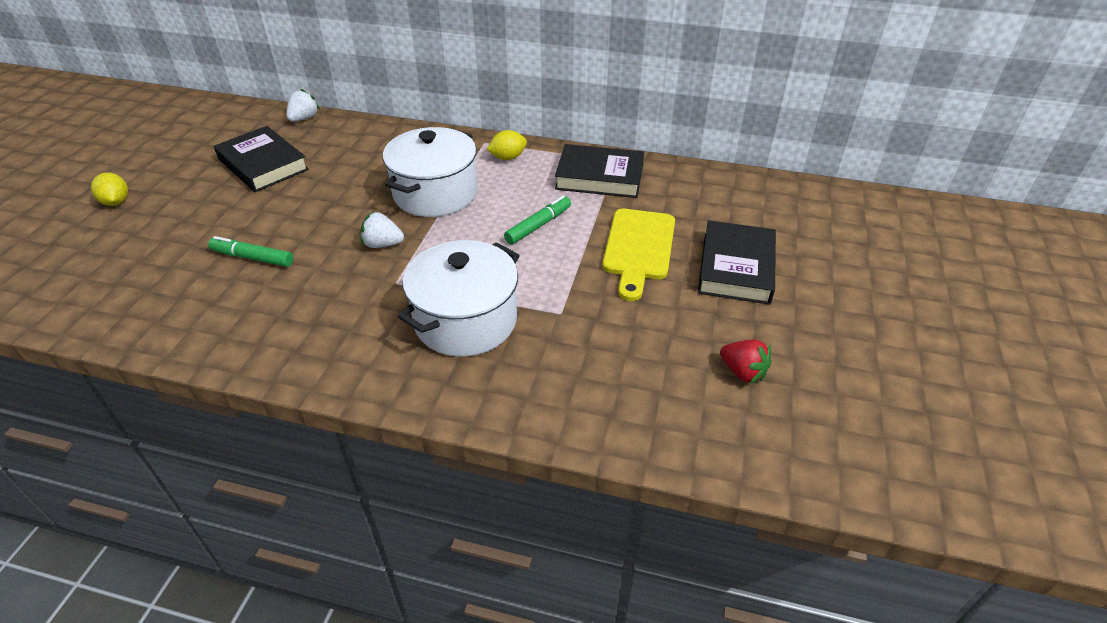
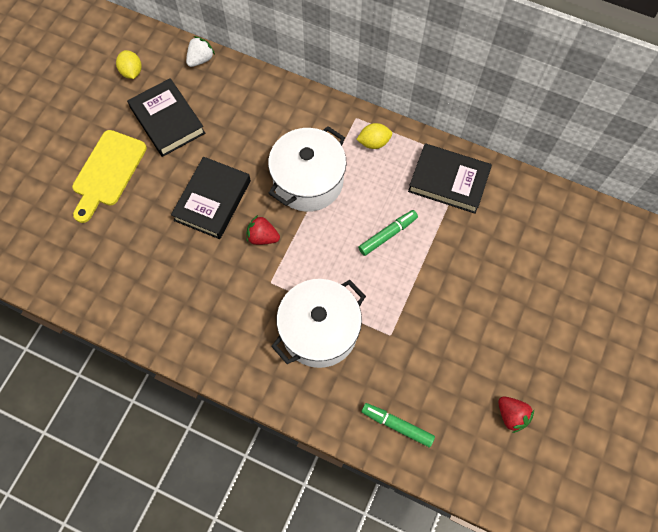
camera: 10 degrees right, 25 degrees up
yellow lemon [91,172,128,206] -> yellow lemon moved to [116,50,142,79]
green marker [208,236,293,267] -> green marker moved to [361,403,435,447]
white strawberry [361,212,404,248] -> red strawberry [246,215,280,245]
yellow cutting board [602,209,675,301] -> yellow cutting board moved to [72,130,147,223]
black book [698,220,776,305] -> black book moved to [171,157,251,239]

